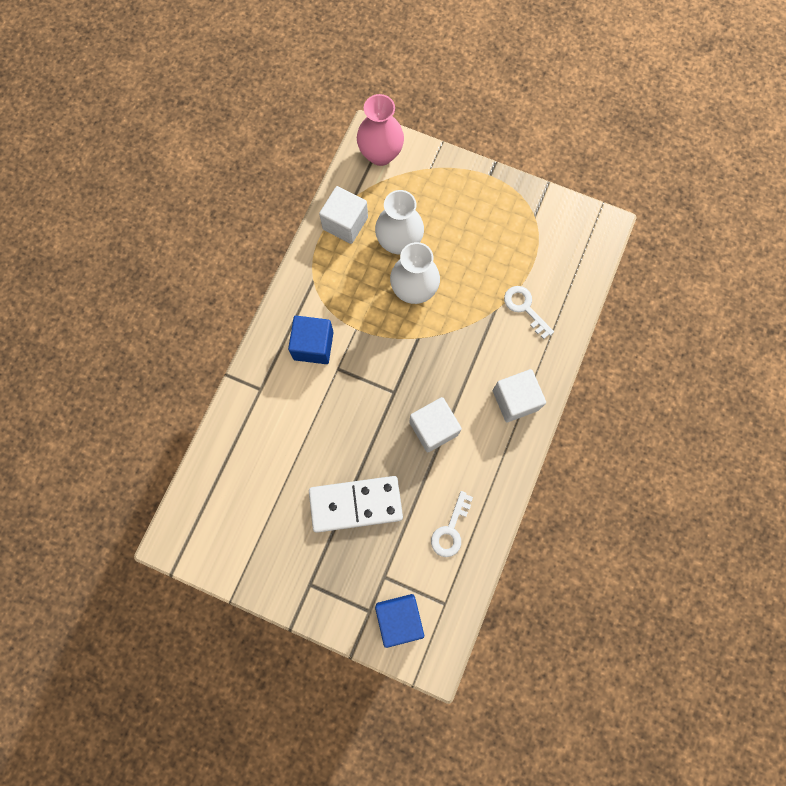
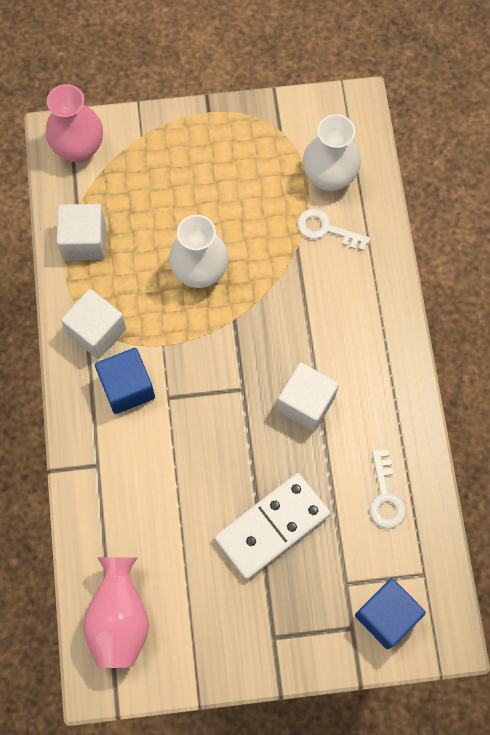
camera: 30 degrees left, 5 degrees down
white vase [375,190,424,254] -> white vase moved to [303,114,361,192]
white cube [493,369,546,422] -> white cube moved to [61,289,126,359]
none -> pink vase [83,557,149,668]

